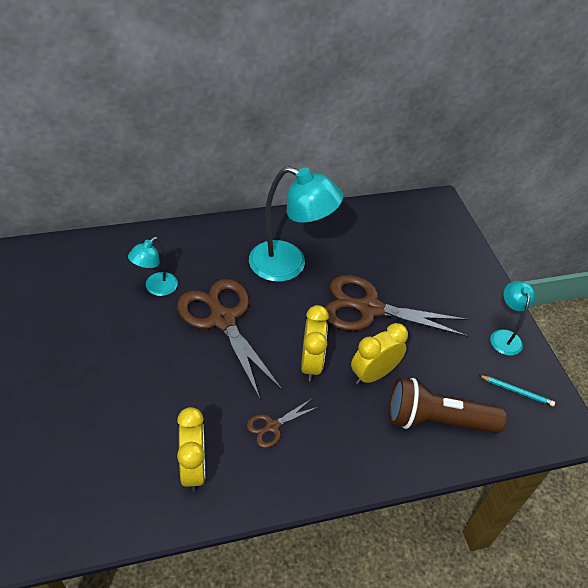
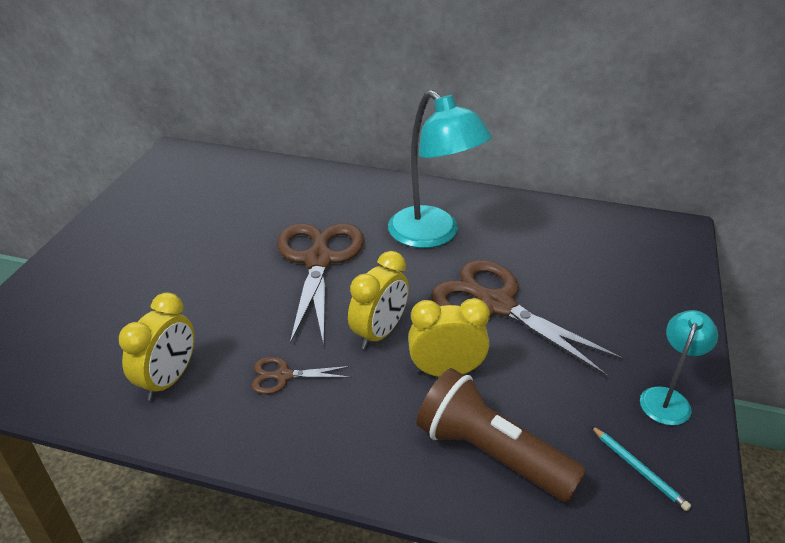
camera: 35 degrees right, 10 degrees down
turquoise lamp [128,237,178,296] -> none

